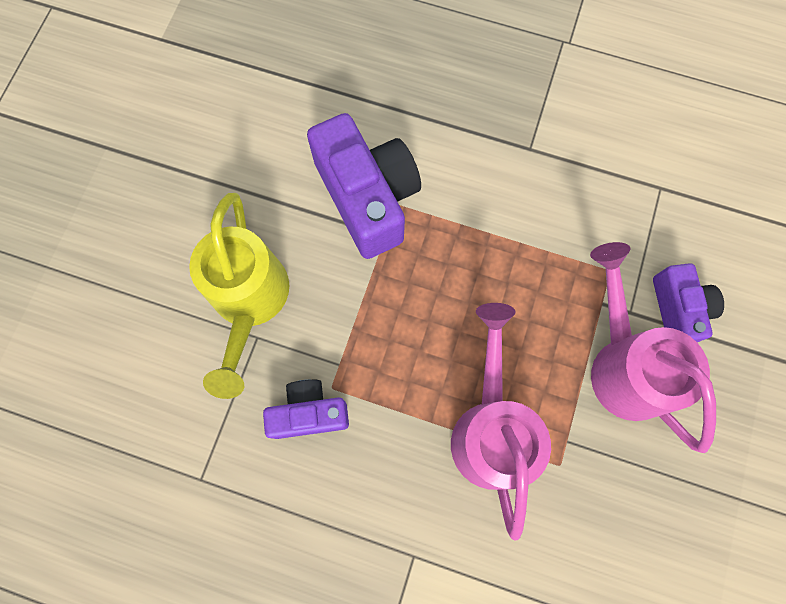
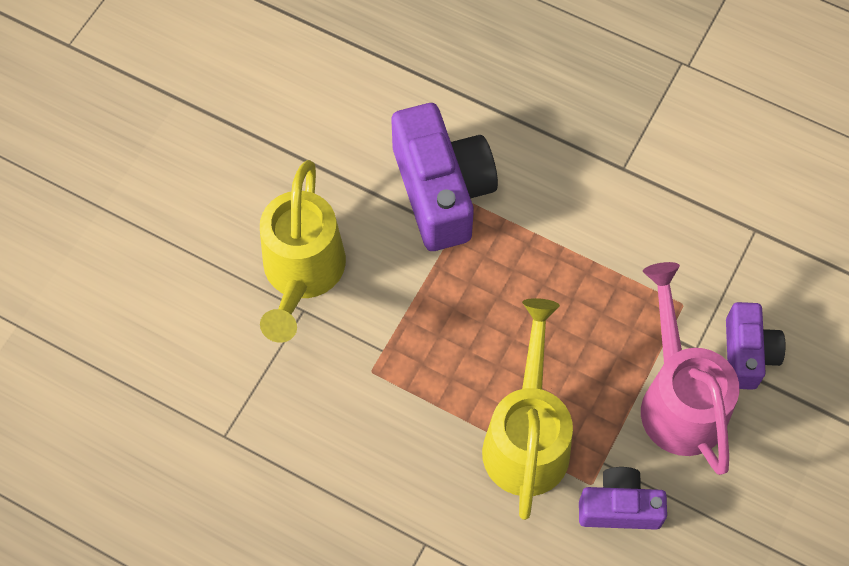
camera: 10 degrees right, 10 degrees down
purple camera [263,380,349,439] -> purple camera moved to [579,467,667,530]
pink watering can [451,303,551,541] -> yellow watering can [482,298,573,520]

